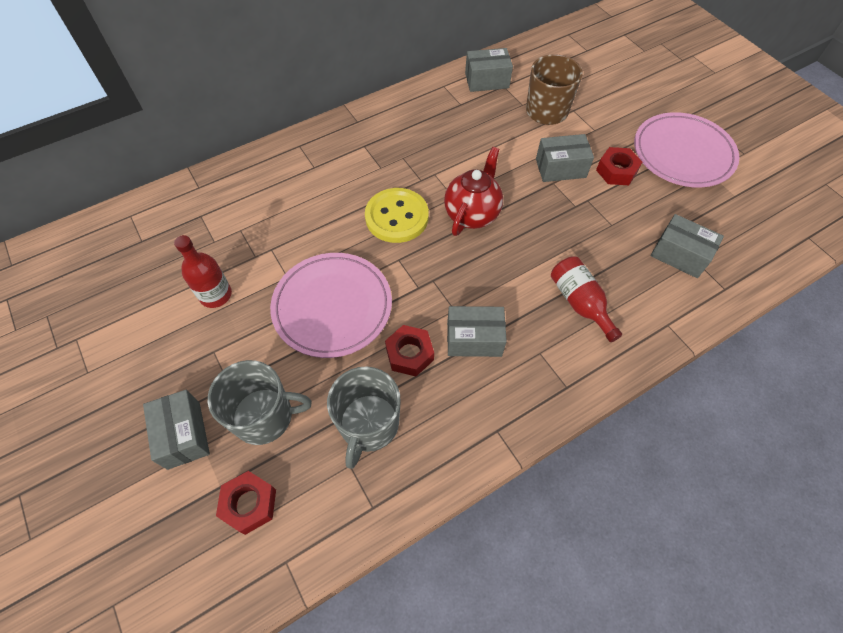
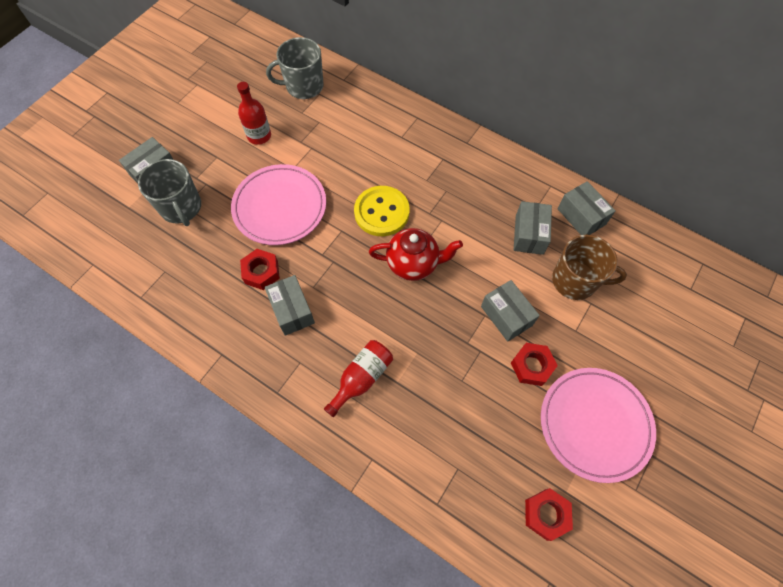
camera: 65 degrees right, 5 degrees up
red nut [216,471,276,535] -> red nut moved to [525,488,573,541]
grey mug [327,366,401,469] -> grey mug moved to [266,37,323,99]
grey box [651,214,724,278] -> grey box moved to [514,201,552,255]

